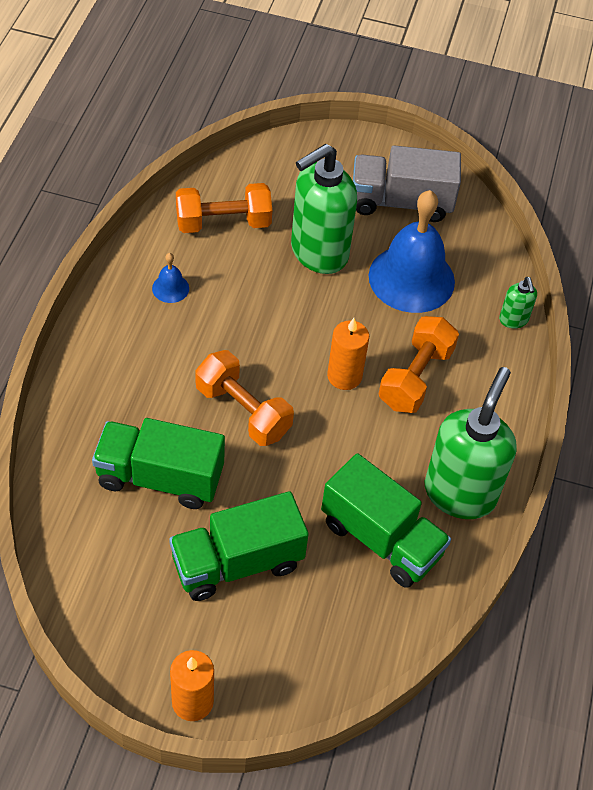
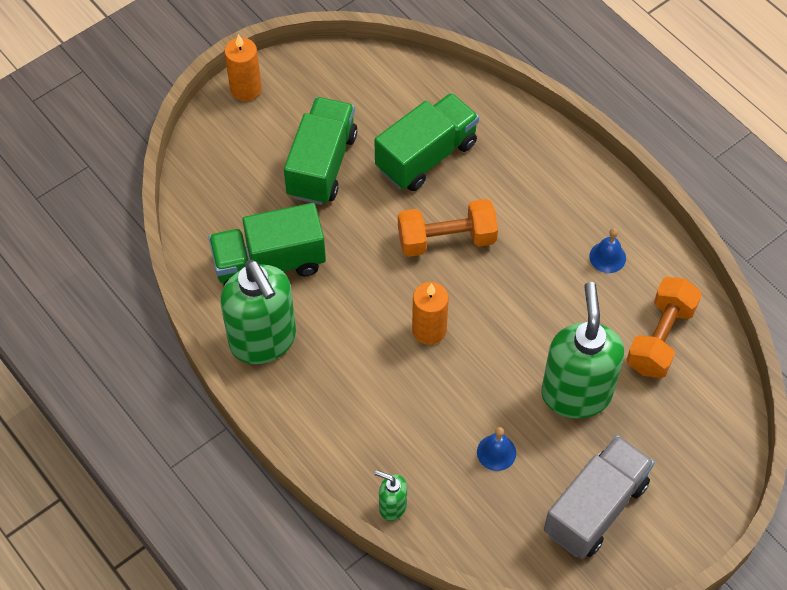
camera: 130 degrees right, 5 degrees up
blue bell [369,190,455,313] -> blue bell [477,427,516,471], size x0.42
orange dumbbell [379,316,459,413] -> none

